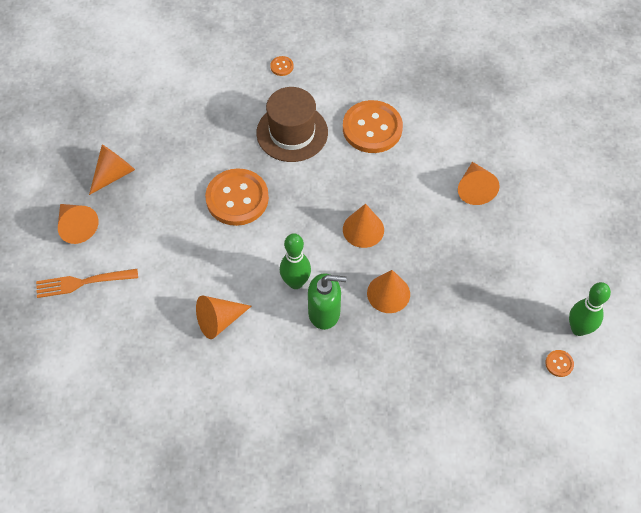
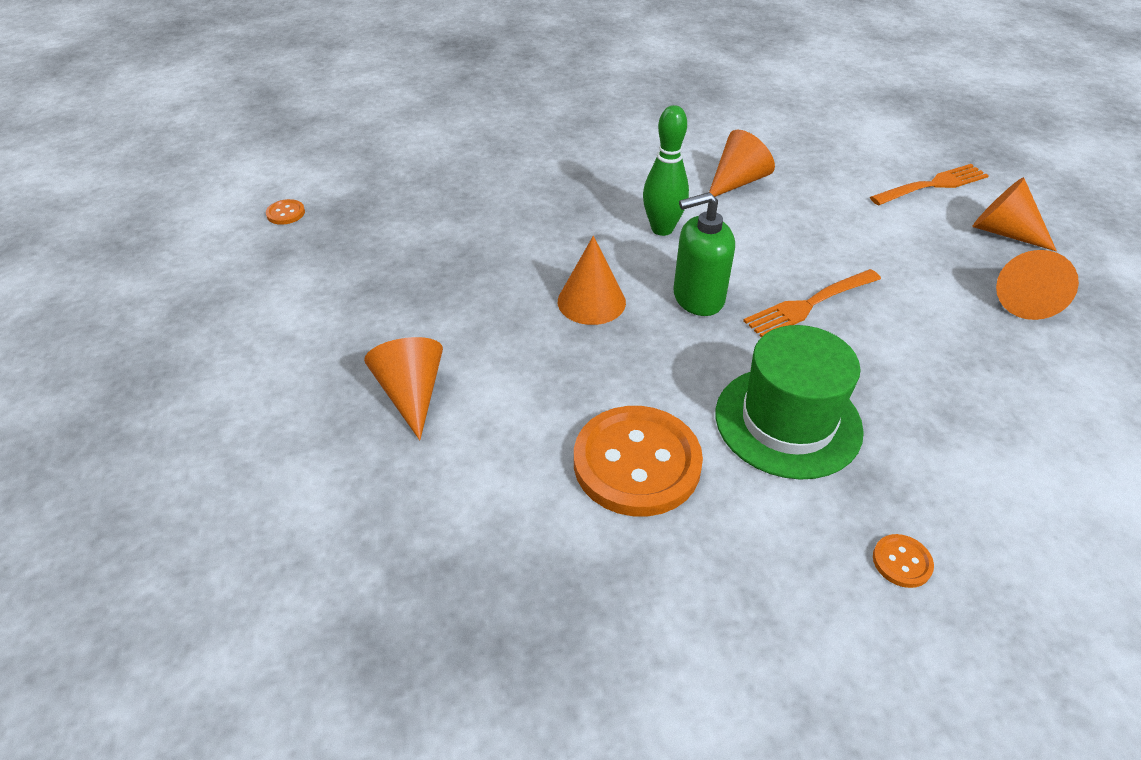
camera: 165 degrees right, 15 degrees down
orange button [205,168,269,226] -> orange fork [743,269,881,337]
brown hat [256,87,328,162] -> green hat [716,325,864,480]
green soap dispenser [308,273,347,330] -> green soap dispenser moved to [673,192,735,316]
orange cone [367,270,410,313] -> none
green bowling pin [569,282,611,336] -> none

